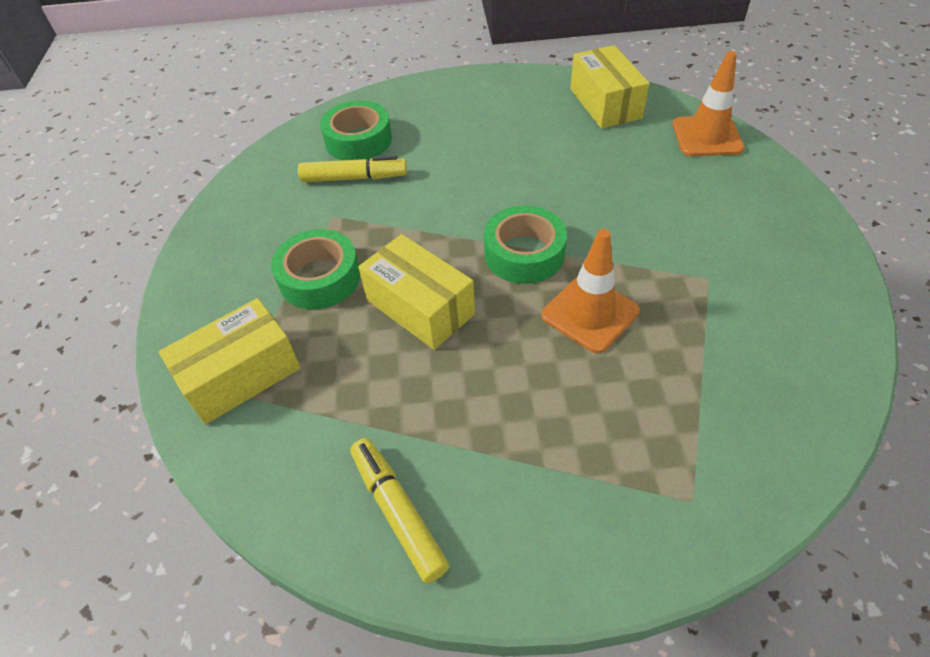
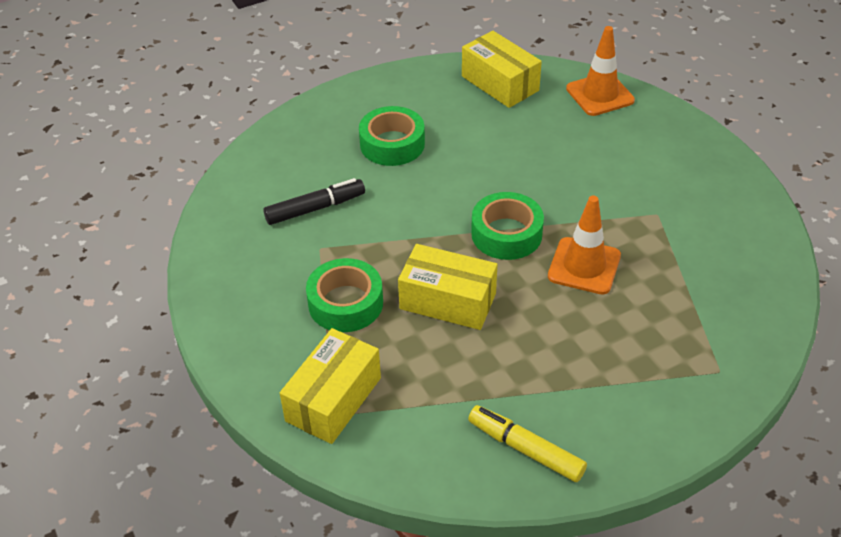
camera: 25 degrees left, 5 degrees down
yellow marker [298,156,407,182] -> black marker [263,178,365,225]
green tape [320,101,392,160] -> green tape moved to [359,106,425,166]

